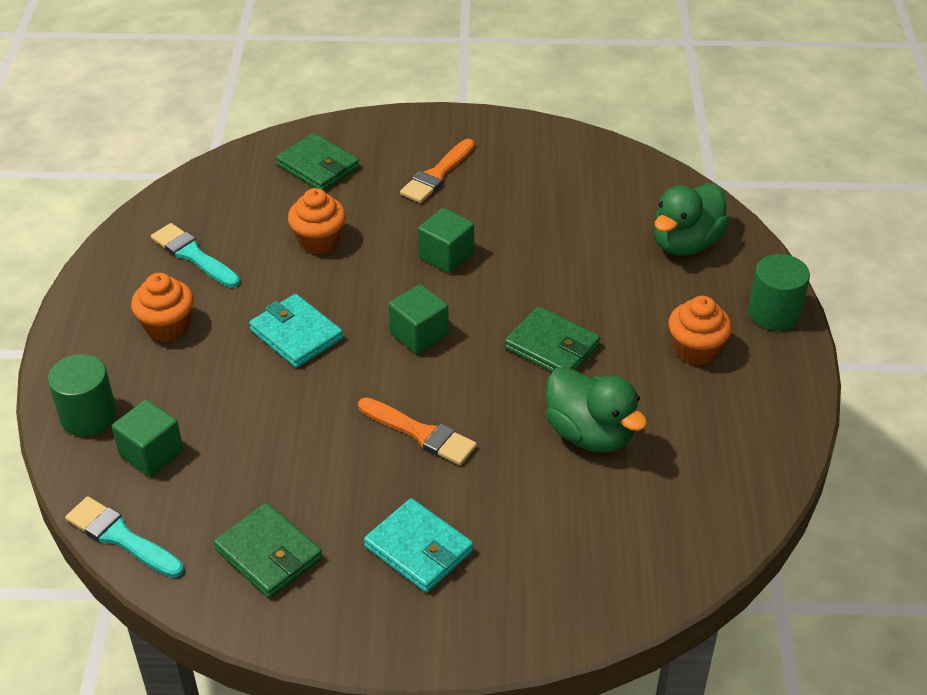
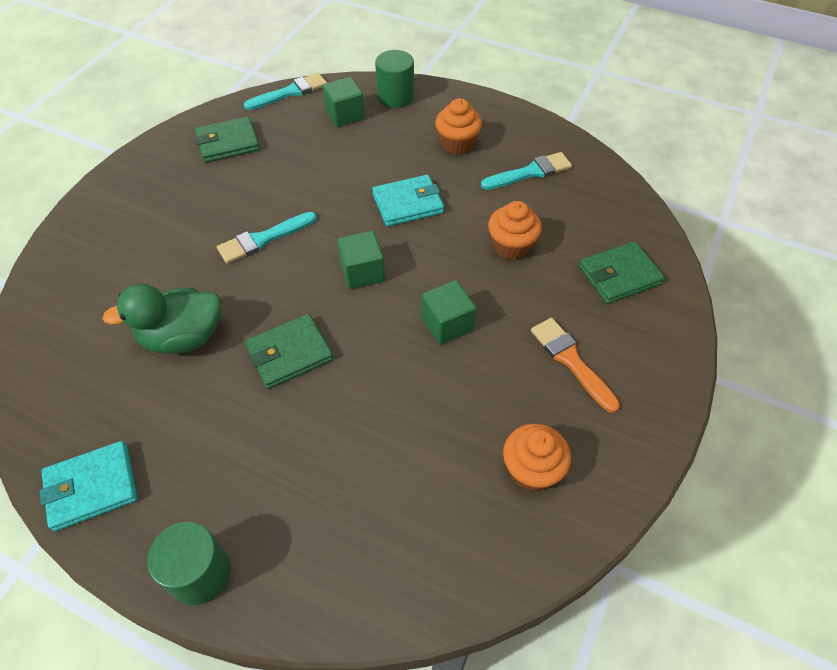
camera: 115 degrees right, 10 degrees up
orange brush [358,397,477,465] -> turquoise brush [217,212,317,264]
turquoise wallet [364,498,473,593] -> turquoise wallet moved to [39,441,138,531]
green duck [654,183,729,256] -> none
orange cupcake [668,296,732,365] -> orange cupcake moved to [503,423,571,491]

